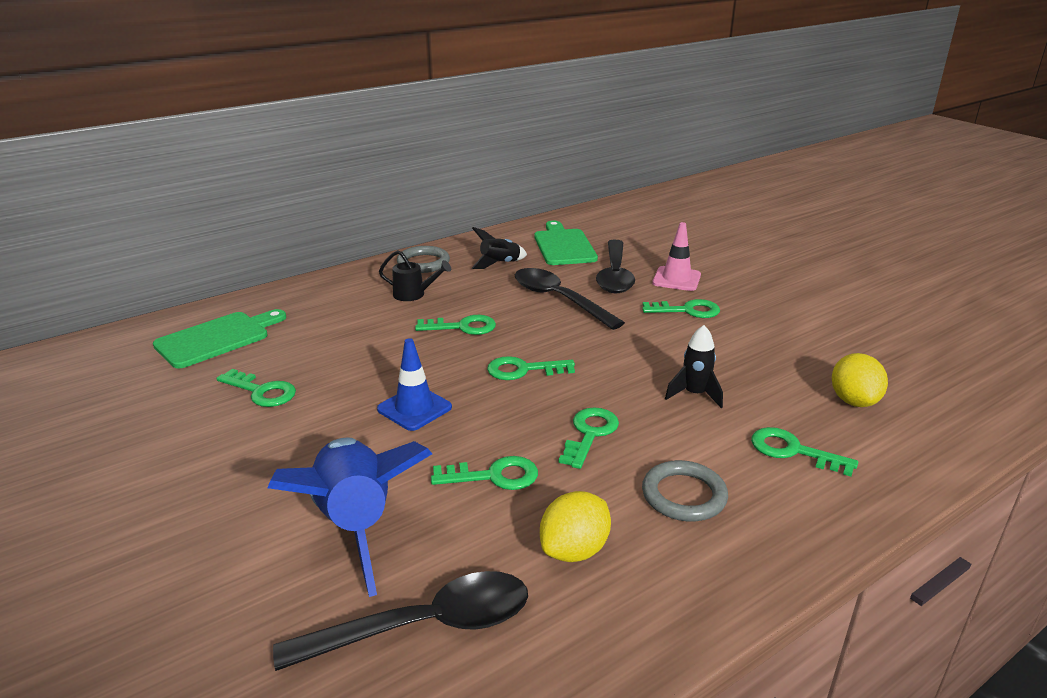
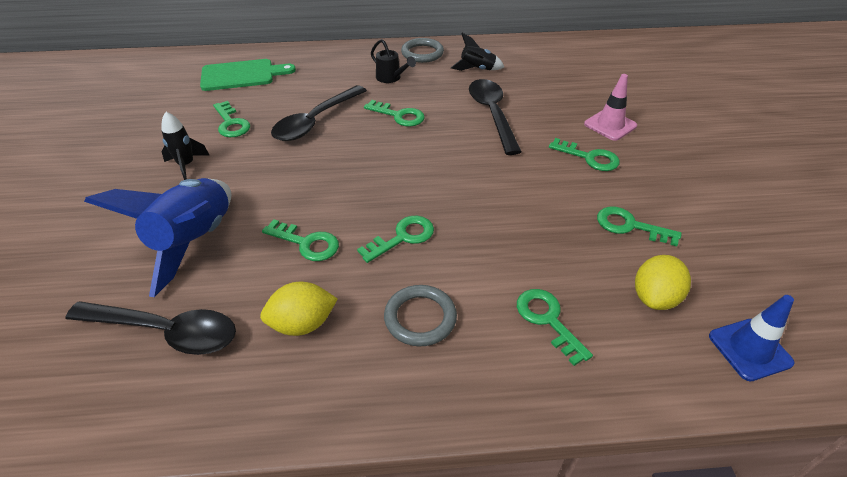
camera: 30 degrees right, 15 degrees up
blue traffic cone [377,338,452,431] -> blue traffic cone moved to [709,295,794,381]
green key [487,356,575,380] -> green key moved to [597,207,682,246]
green cutting board [534,221,598,265] -> none
black spoon [596,240,635,293] -> black spoon moved to [271,85,367,141]
black rocket [665,325,723,408] -> black rocket moved to [161,112,209,180]

